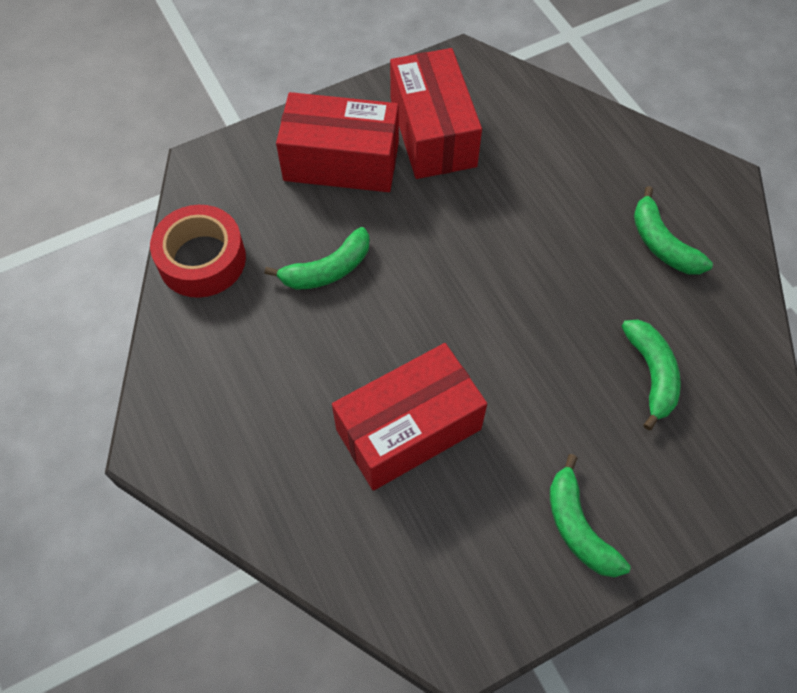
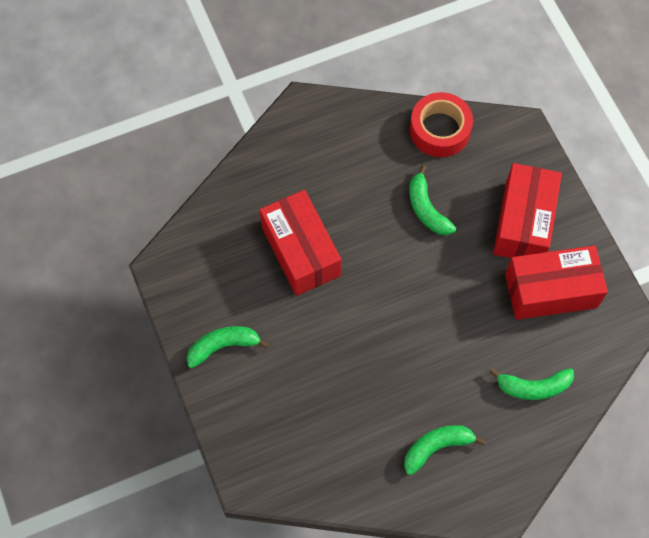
camera: 95 degrees right, 5 degrees up
green banana [621,319,681,430] -> green banana moved to [489,368,574,400]

